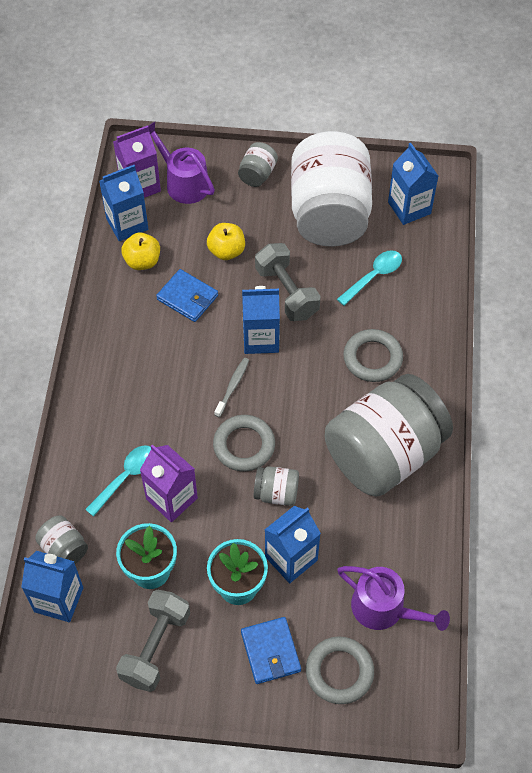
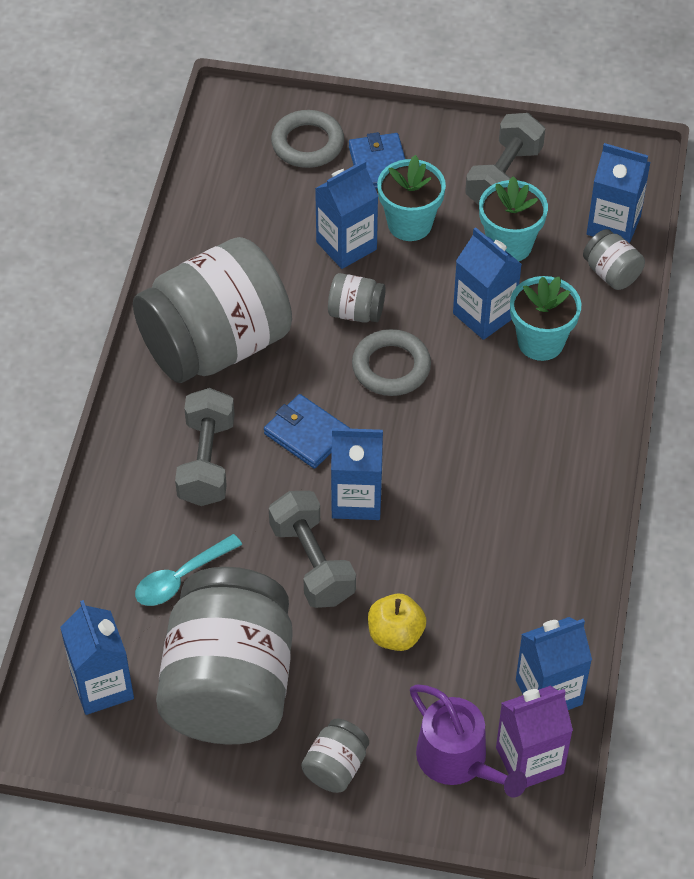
camera: 175 degrees left, 5 degrees down
turquoise spoon [85,445,151,517] -> turquoise flower pot [510,276,581,361]
yellow apple [121,232,160,270] -> none
purple carton [140,444,198,522] -> blue carton [453,227,522,340]
blue wallet [156,269,218,322] -> blue wallet moved to [264,394,350,469]
grey toothbrush [214,358,249,417] -> none
white jar [291,131,372,246] -> grey jar [156,567,293,744]
purple watering can [337,566,450,631] -> none
grey ring [343,329,403,382] -> grey dumbbell [175,388,235,506]

